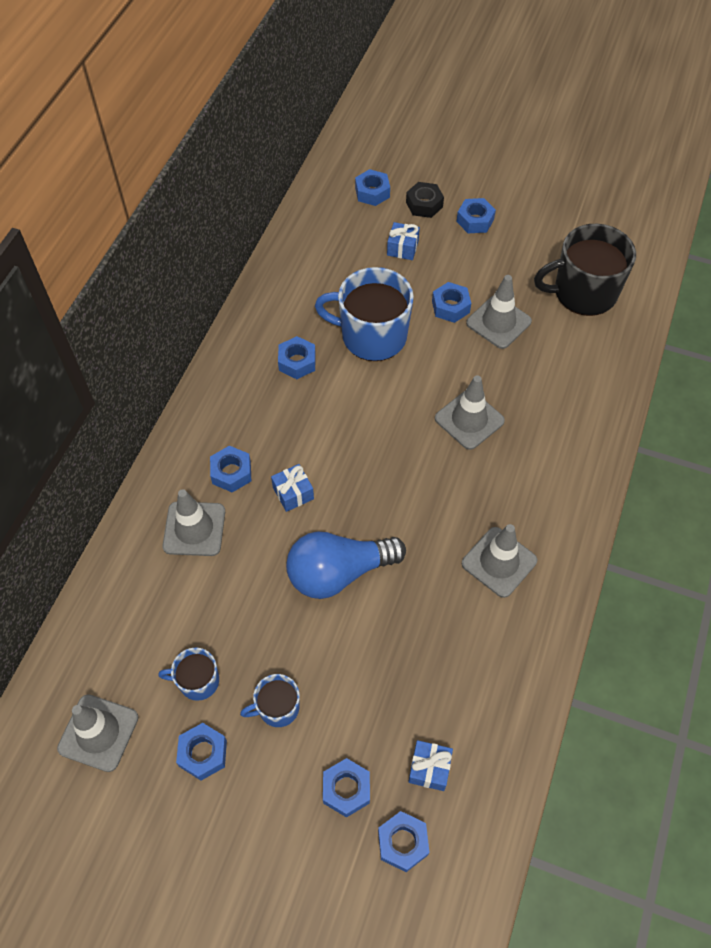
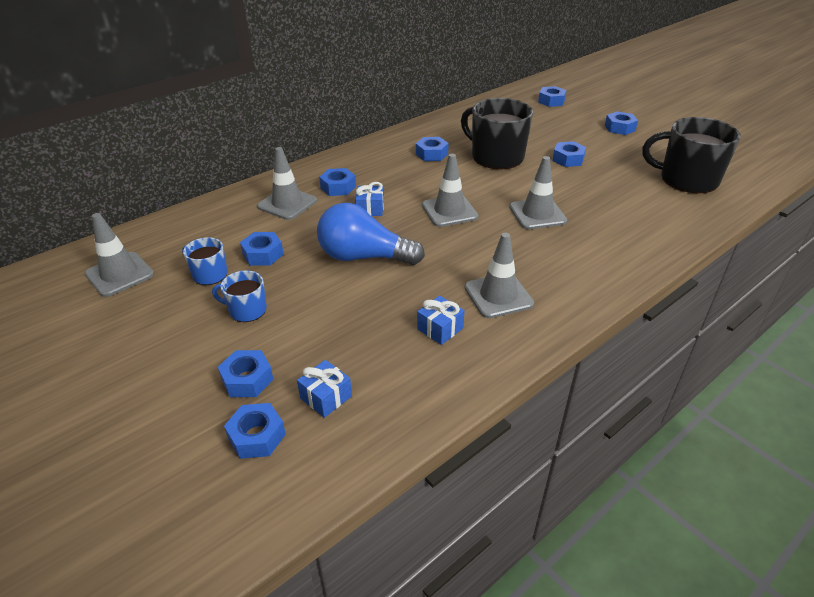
camera: 30 degrees right, 20 degrees down
blue nut [176,723,227,781] -> blue nut moved to [240,232,284,266]
blue mug [315,267,414,361] -> black mug [461,98,533,169]
blue gift [387,222,420,260] -> blue gift moved to [417,296,464,345]
black nut [406,182,444,218] -> none
grey traffic cone [466,275,532,349] -> grey traffic cone moved to [422,154,478,227]

